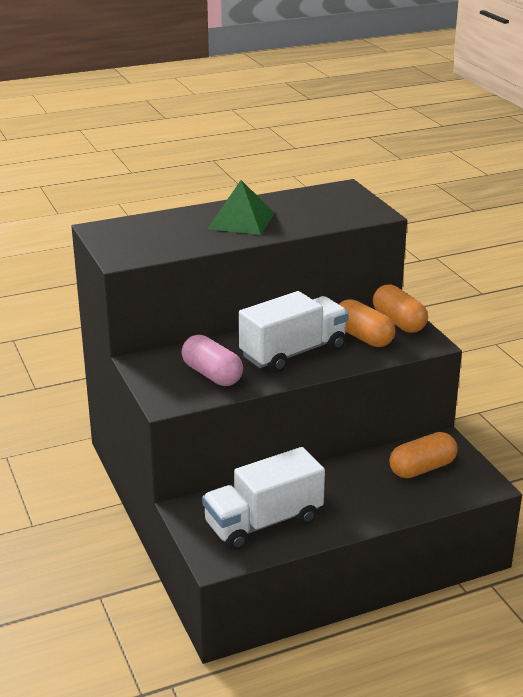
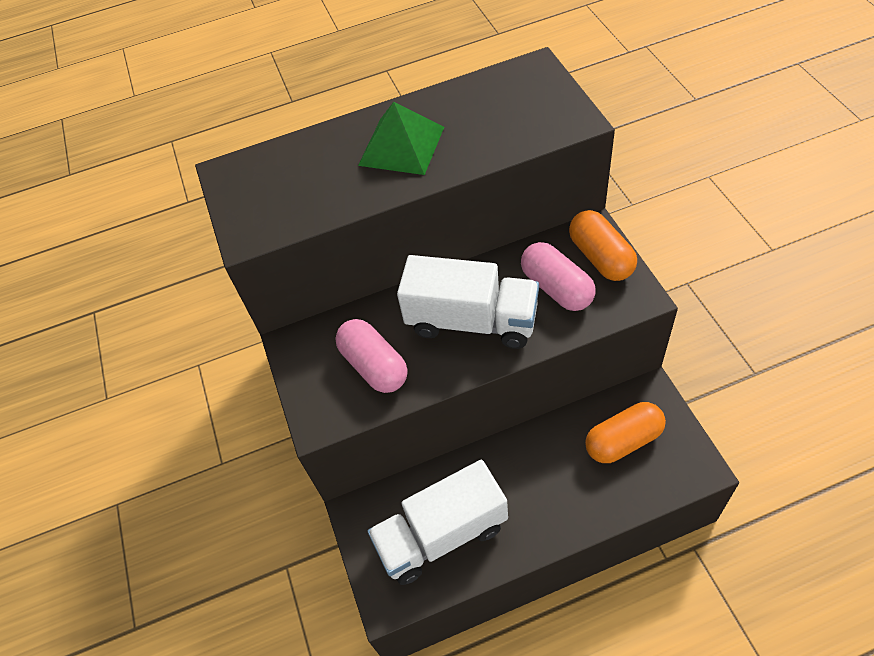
camera: 10 degrees right, 25 degrees up
white truck [239,291,349,373] -> white truck turned 45 degrees clockwise [397,255,539,349]
orange capsule [339,299,395,347] -> pink capsule [521,242,595,311]

